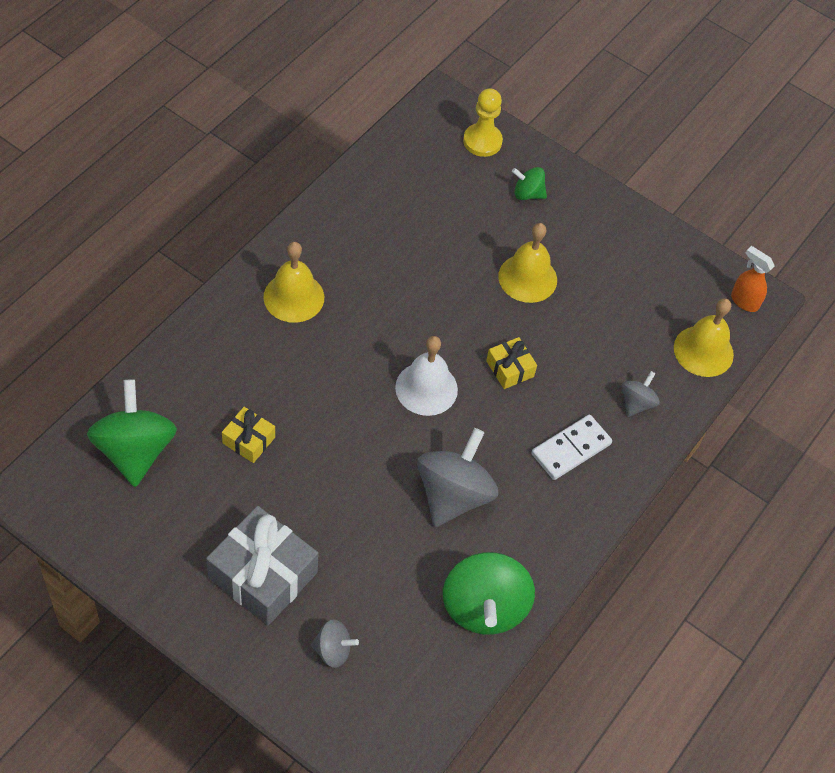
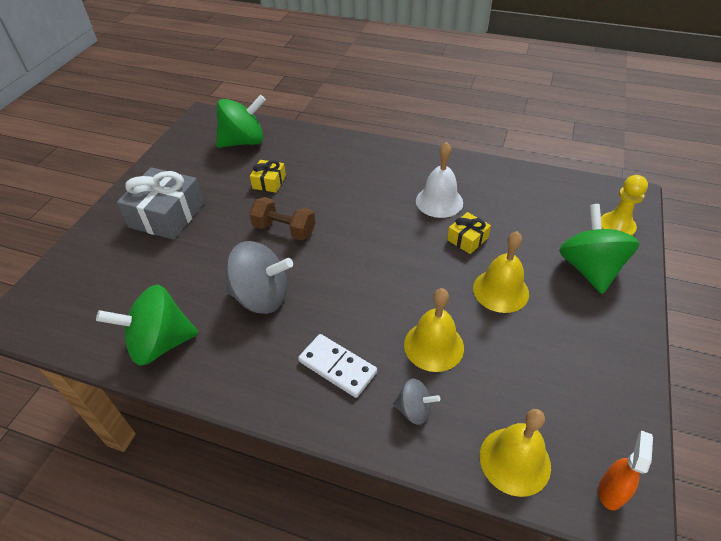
camera: 80 degrees right, 10 degrees down
yellow bell [264,242,324,323] -> yellow bell moved to [404,288,464,372]
grey spinning top [310,619,359,668] -> none
white bell [395,336,458,416] -> white bell moved to [416,142,463,218]
yellow gift [486,337,537,389] -> yellow gift moved to [447,212,491,254]
green spinning top [512,167,547,200] -> green spinning top [559,204,640,294], size x1.96
none -> brown dumbbell [249,197,315,241]

